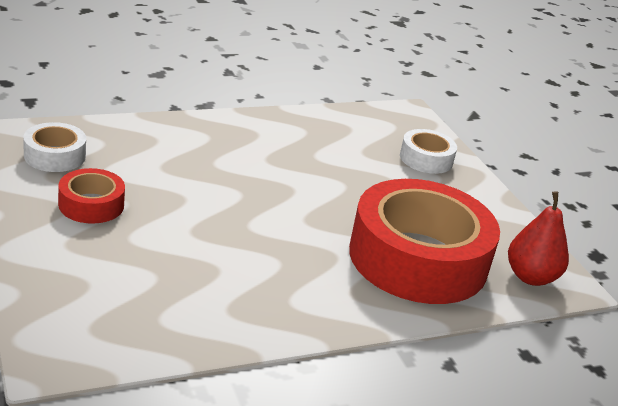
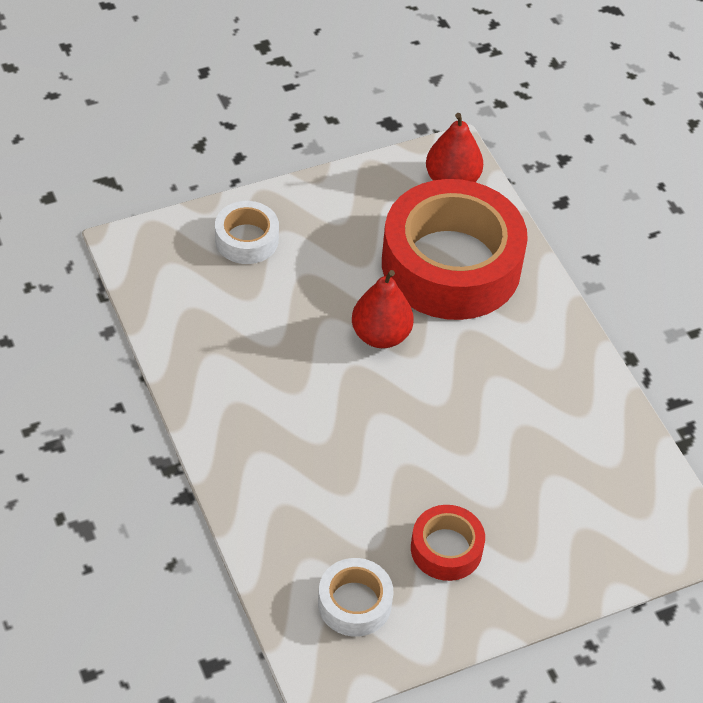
camera: 90 degrees left, 20 degrees up
none -> red pear [352,270,414,348]

